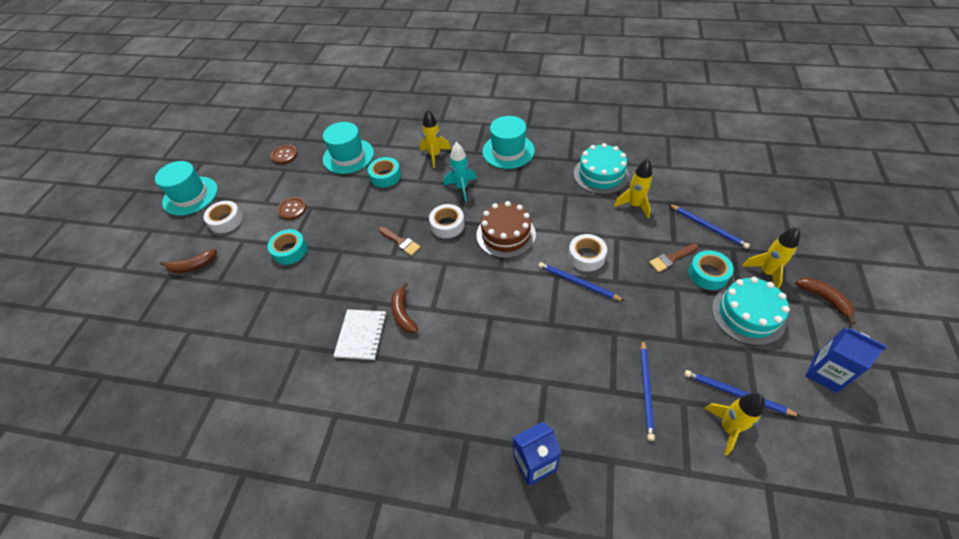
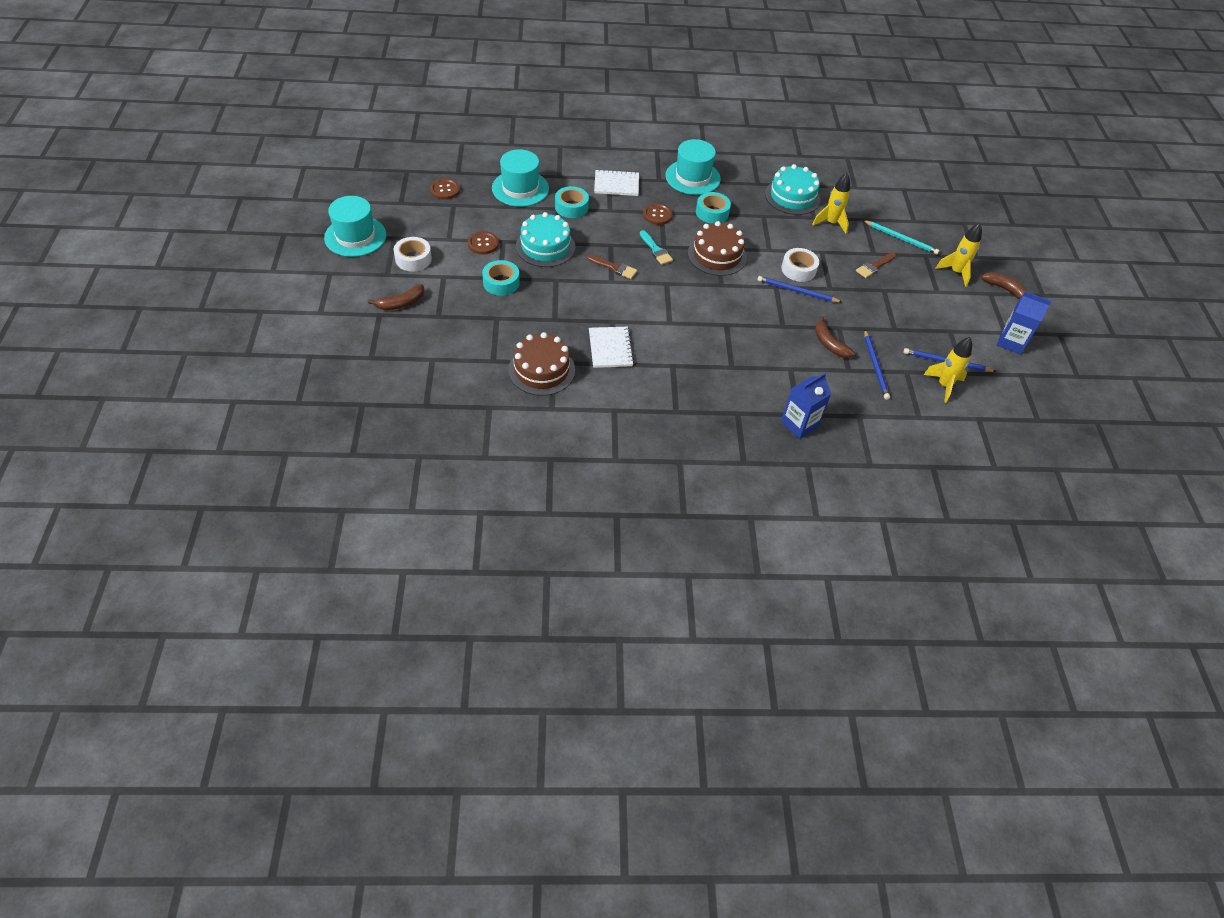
camera: 20 degrees left, 0 degrees up
brown banana [391,283,418,333] -> brown banana moved to [815,316,855,358]
yellow rocket [419,109,451,168] -> white notebook [594,169,639,196]
white tape [429,204,465,238] -> turquoise brush [640,230,673,265]
turquoise rocket [444,142,476,202] -> brown button [643,203,673,225]
blue pencil [669,204,750,249] -> turquoise pencil [863,220,939,254]
turquoise tape [689,250,734,290] -> turquoise tape moved to [696,192,731,223]
turquoise cake [712,277,790,346] -> turquoise cake moved to [516,212,575,267]
none -> brown cake [508,332,575,396]

